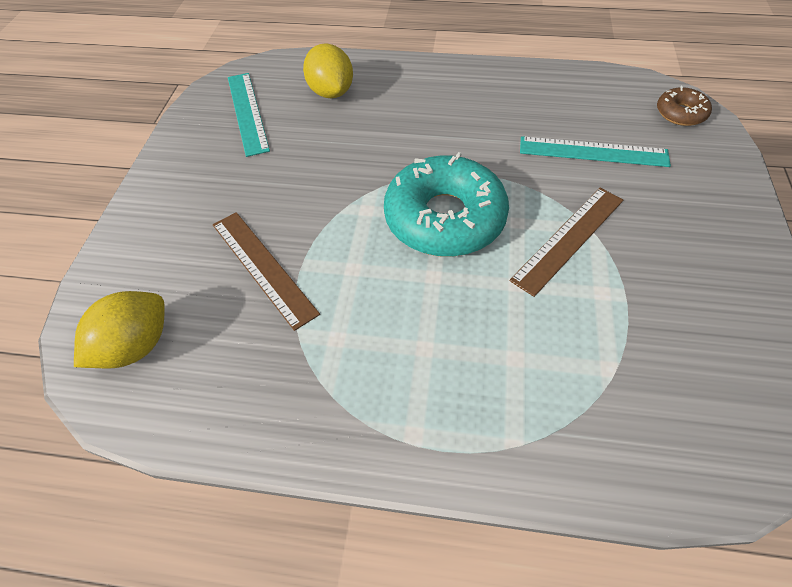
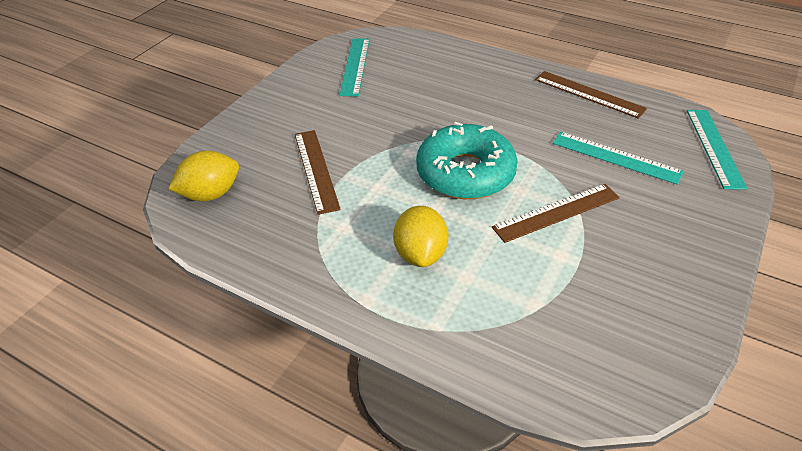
camera: 20 degrees right, 10 degrees down
yellow lemon [303,43,353,99] -> yellow lemon moved to [393,206,448,267]
brown donut [657,86,712,126] -> turquoise ruler [687,110,747,190]
none -> brown ruler [535,71,647,119]

